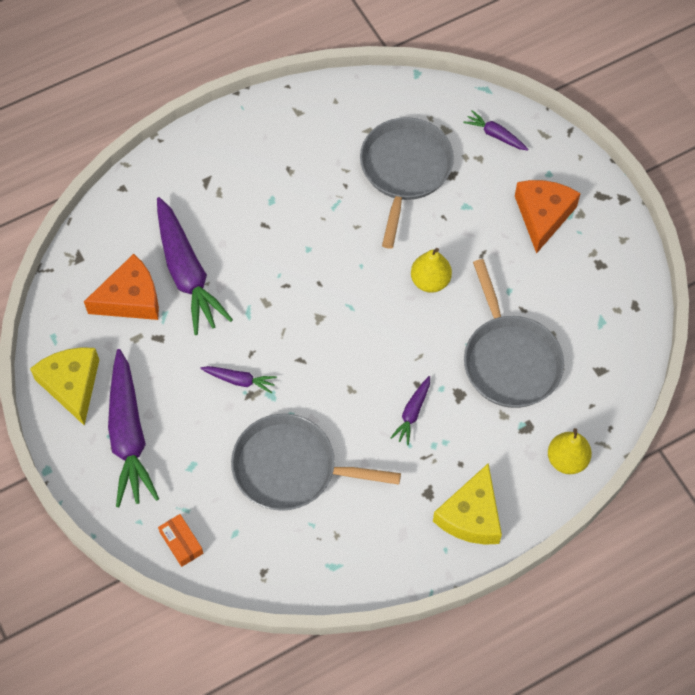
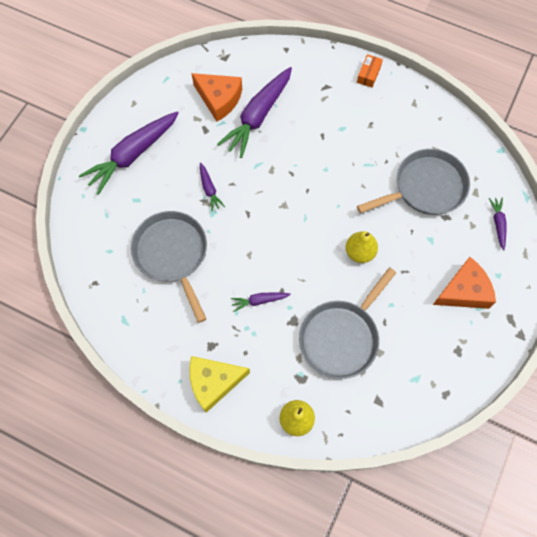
camera: 55 degrees right, 5 degrees up
yellow cheese [30,347,99,426] -> none
orange box [158,514,203,567] -> orange box moved to [357,54,383,87]

